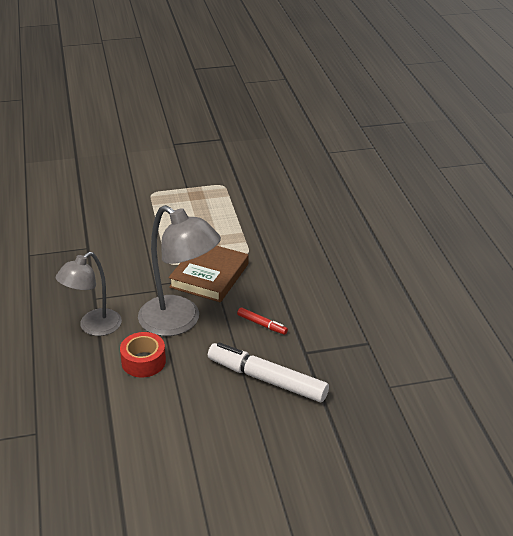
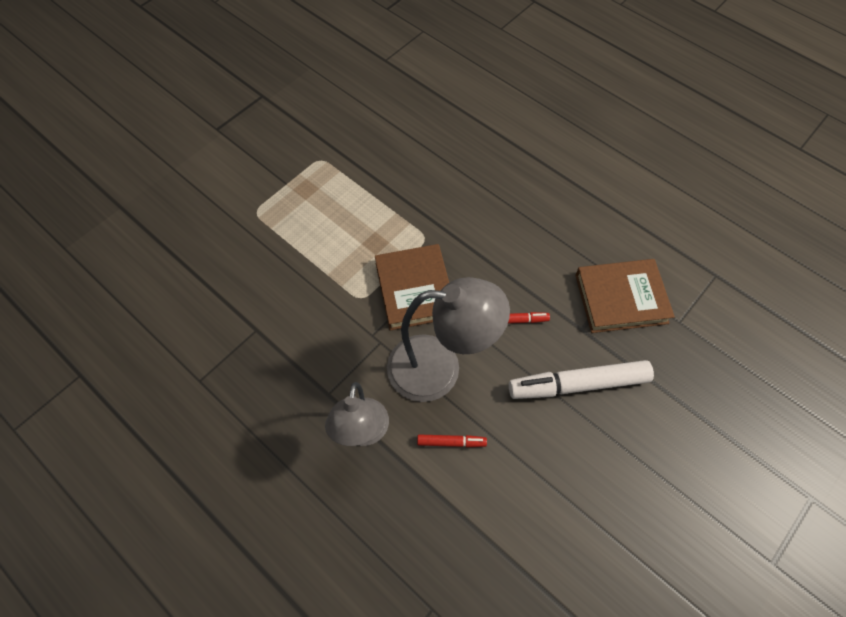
camera: 35 degrees left, 25 degrees up
red tape [120,332,166,377] -> red marker [417,435,487,448]
none -> brown book [575,259,675,333]

